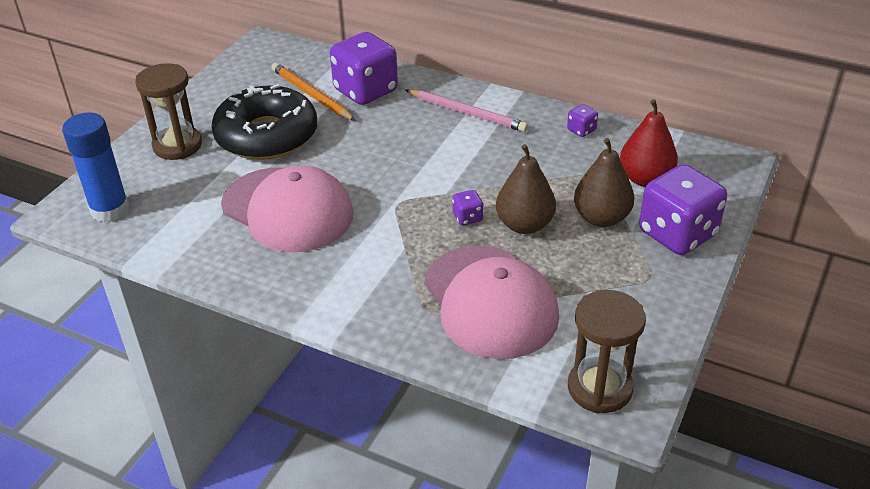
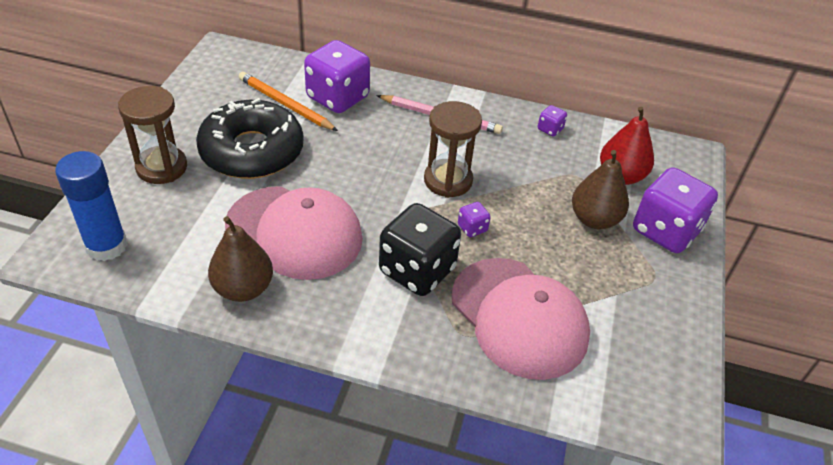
camera: 15 degrees left, 5 degrees up
brown pear [496,144,556,234] -> brown pear moved to [208,216,273,302]
brown hourglass [568,290,646,413] -> brown hourglass moved to [424,101,482,198]
none -> black dice [379,203,461,296]

